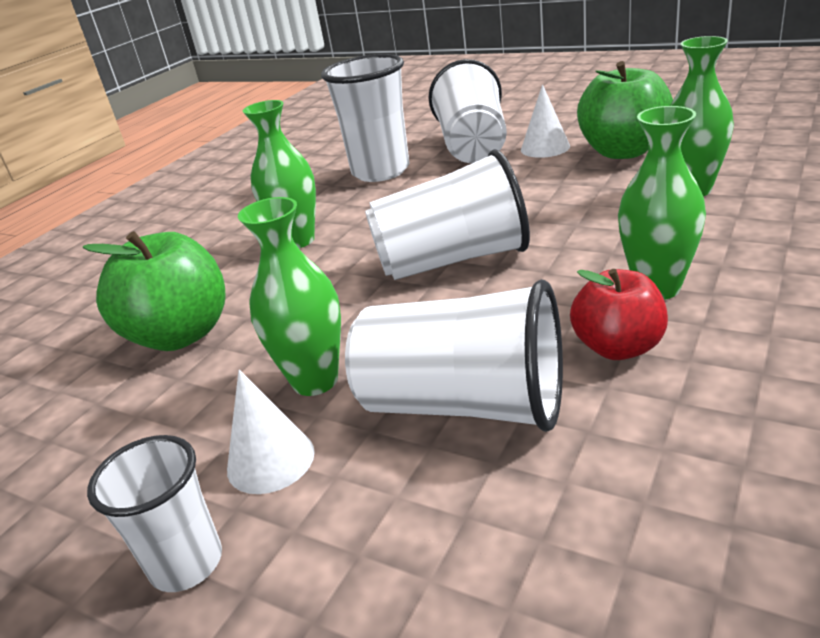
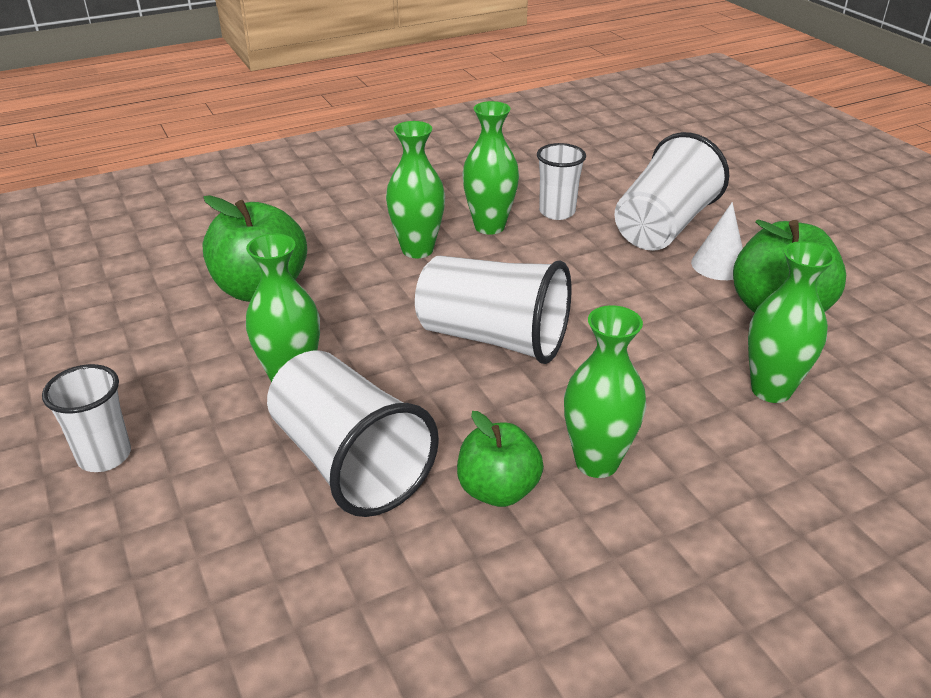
camera: 30 degrees right, 5 degrees up
white cone [227,370,314,494] -> none
white cup [321,54,409,182] -> white cup [537,143,586,220], size x0.59
red apple [570,269,668,360] -> green apple [457,411,544,507]
none -> green vase [462,101,519,235]

